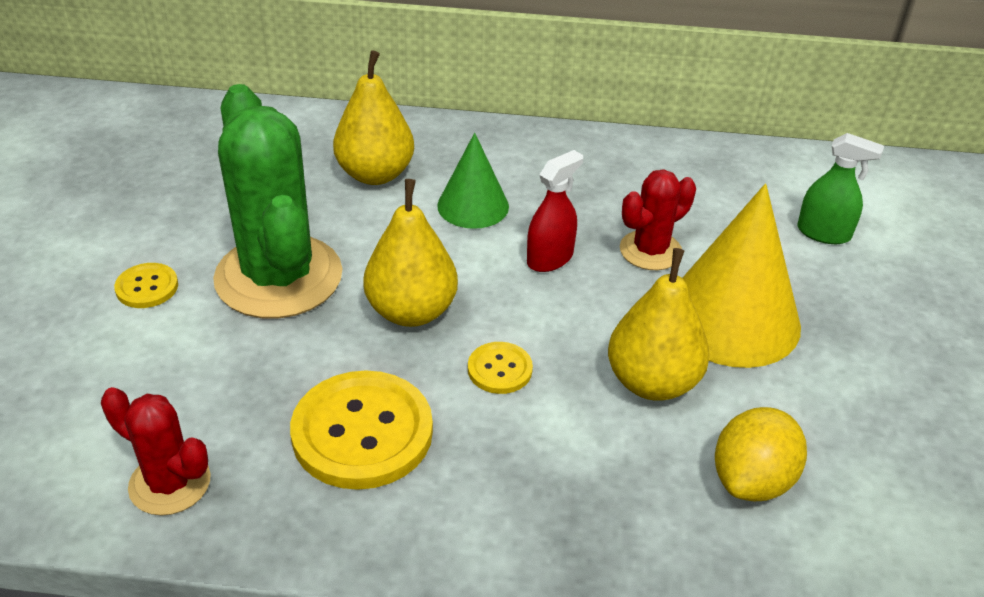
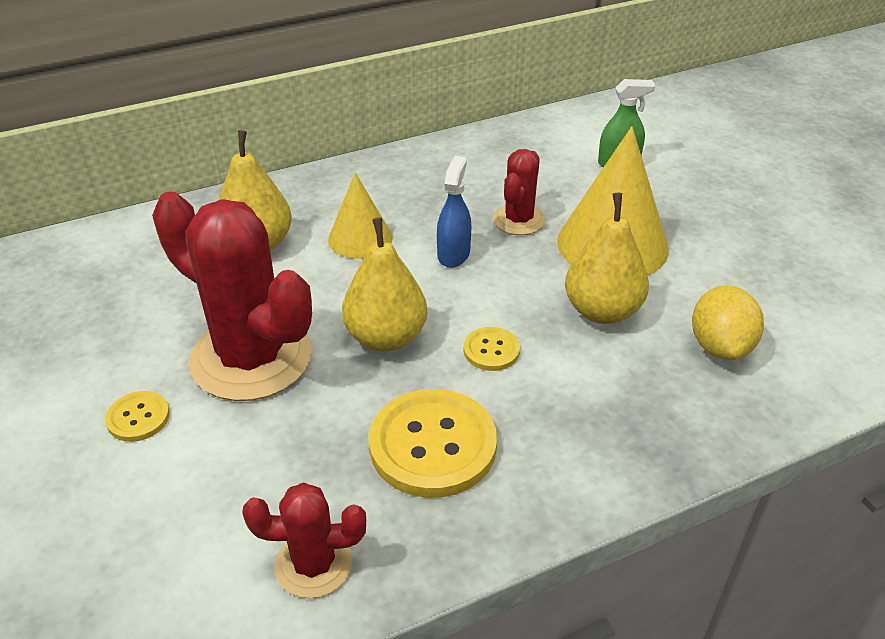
camera: 30 degrees left, 0 degrees up
green cactus [213,84,342,319] -> red cactus [152,191,312,401]
green cone [437,133,509,229] -> yellow cone [328,173,392,259]
red spray bottle [527,150,583,272] -> blue spray bottle [437,156,471,268]

